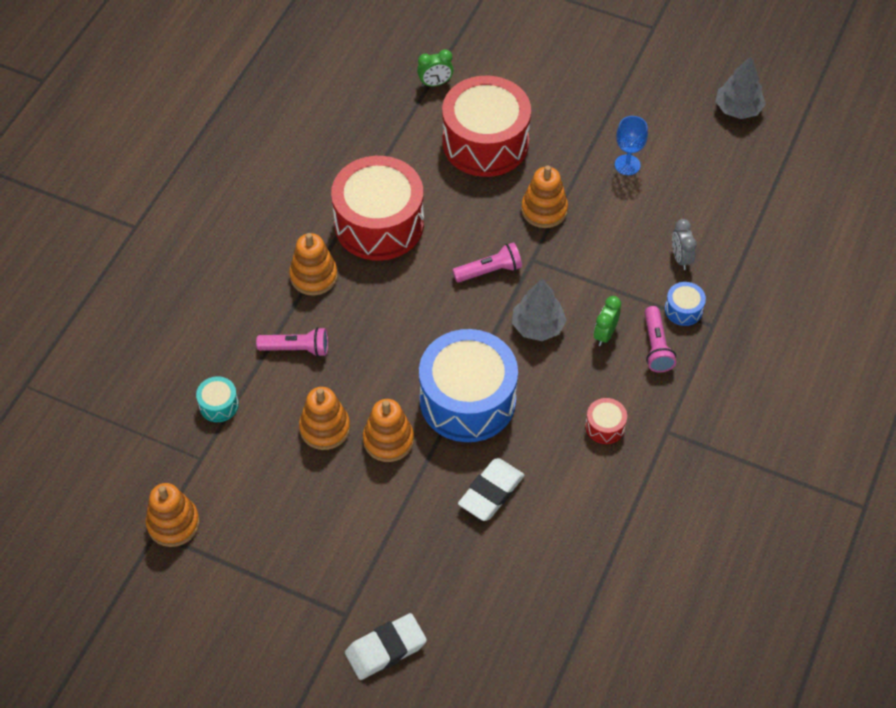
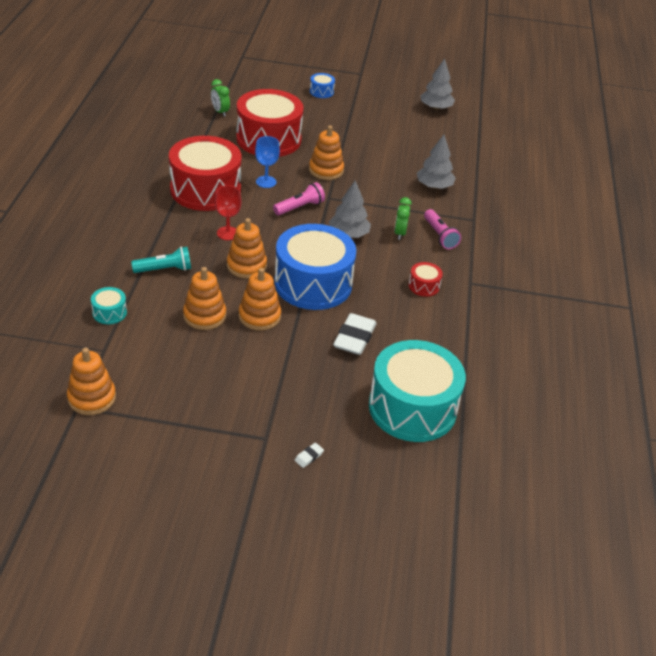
camera: 20 degrees left, 15 degrees down
pink flashlight [256,327,328,357] -> turquoise flashlight [131,247,191,273]
orange stacking toy [289,233,338,296] -> orange stacking toy moved to [227,218,267,279]
white eraser [345,613,427,680] -> white eraser [294,443,324,468], size x0.43
green clock [417,49,453,87] -> green clock turned 90 degrees clockwise [211,79,230,117]
blue goblet [615,116,648,175] -> blue goblet moved to [255,136,280,188]
blue drum [665,282,706,326] -> blue drum moved to [310,73,335,98]
grey clock [672,219,697,270] -> grey tree [417,135,456,189]
none -> red goblet [215,185,241,240]
none -> turquoise drum [369,340,466,442]

